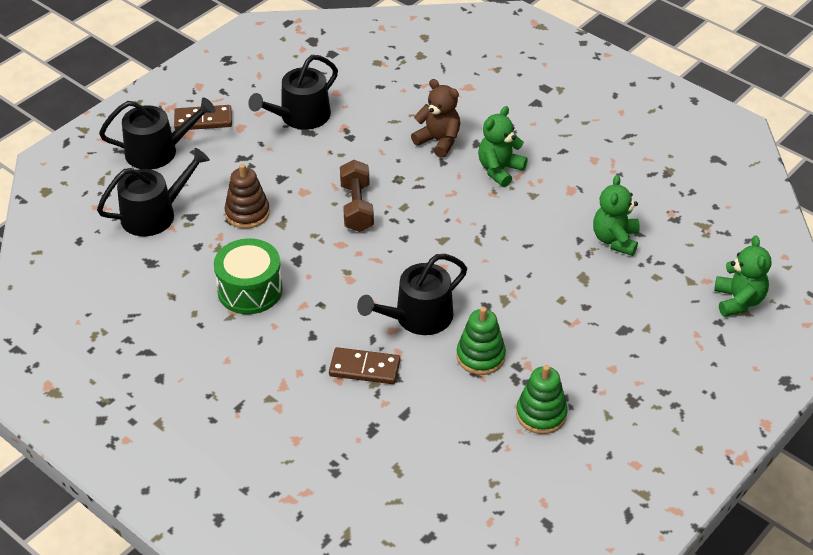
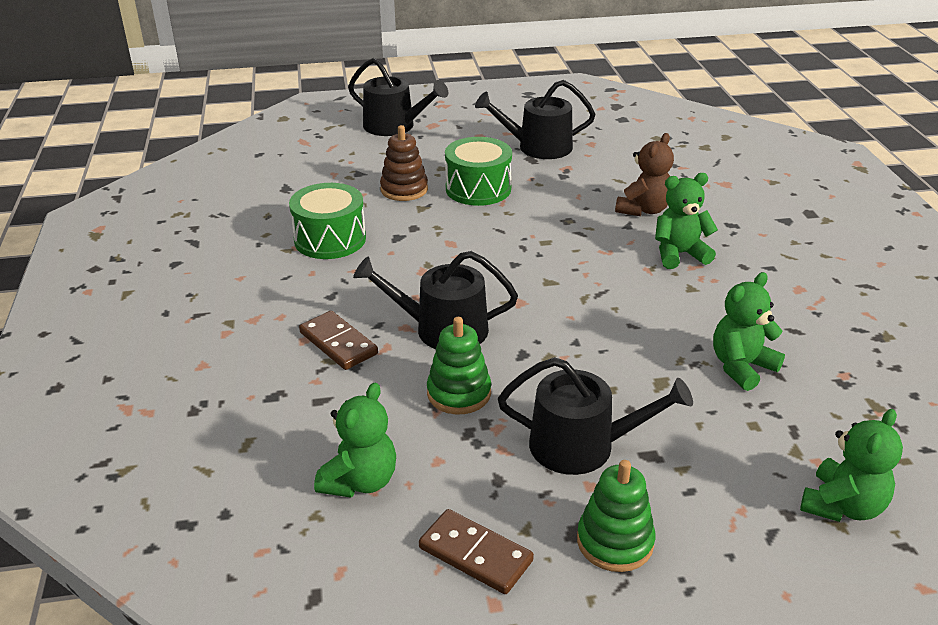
camera: 40 degrees right, 10 degrees down
black watering can [97,148,210,236] -> black watering can moved to [498,357,693,475]
brown domino [174,105,232,130] -> brown domino moved to [419,509,534,594]
brown dumbbell [340,160,374,232] -> none
brown teddy bear [411,79,460,158] -> brown teddy bear turned 45 degrees clockwise [615,133,674,216]
green stacking toy [516,365,568,434] -> green stacking toy moved to [577,460,656,572]
none -> green teddy bear [314,383,396,497]
none -> green drum [445,137,512,206]

